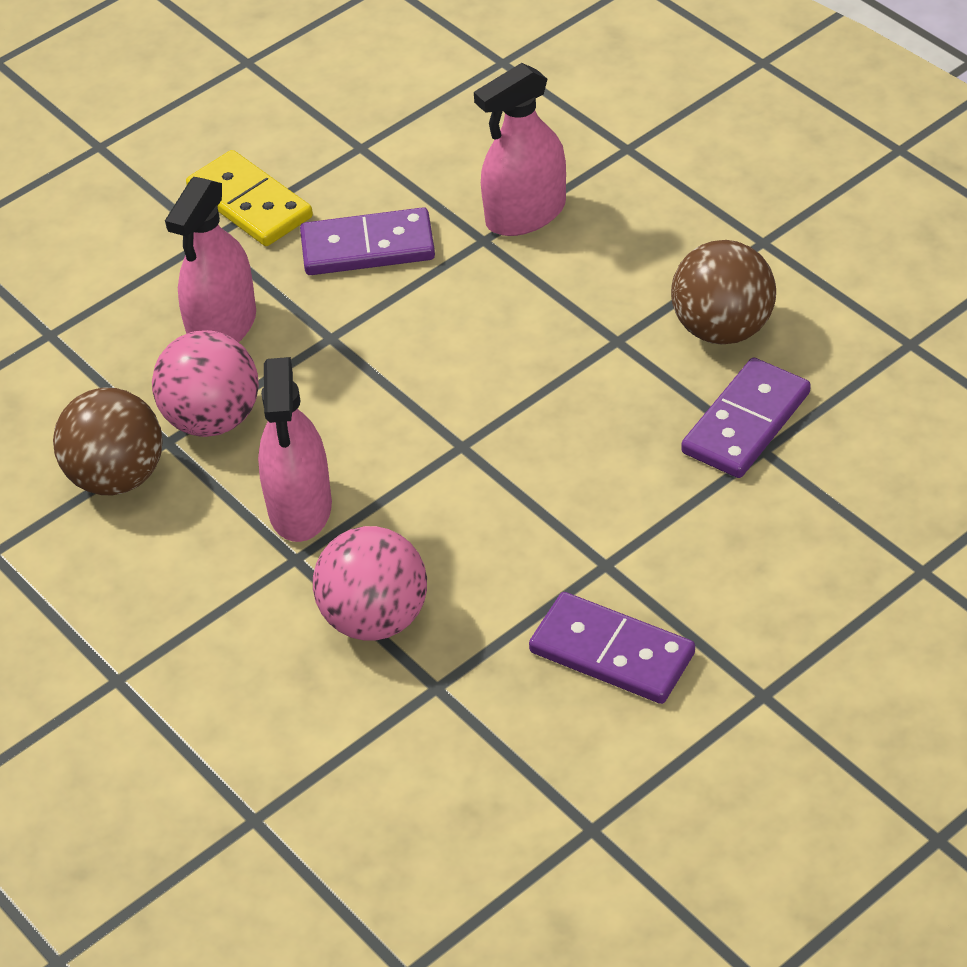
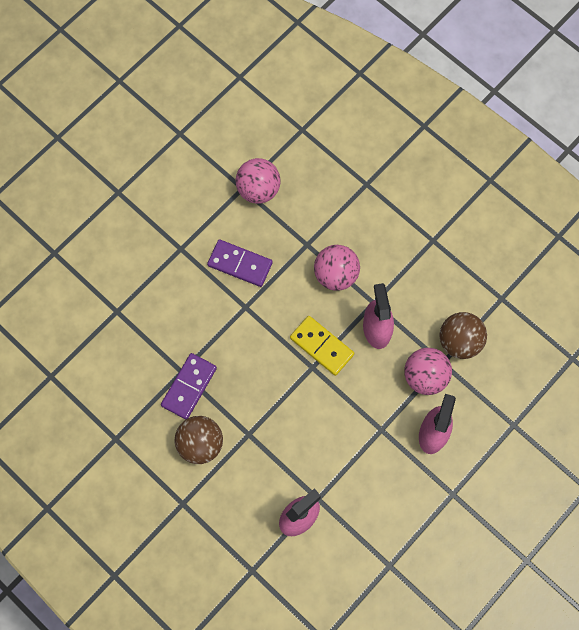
camera: 170 degrees right, 25 degrees up
yellow domino [186,150,313,246] -> yellow domino moved to [290,316,354,376]
purple domino [300,207,435,275] -> none
none -> pink ball [236,158,281,204]

